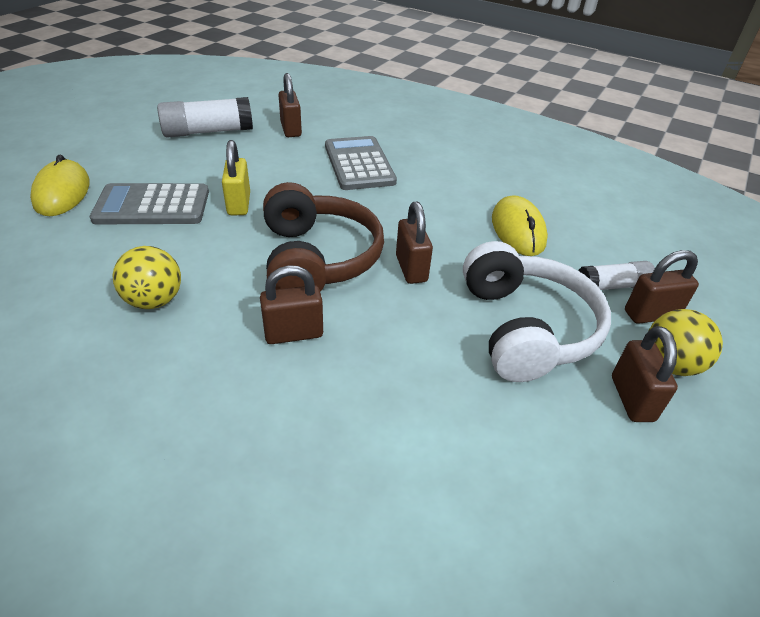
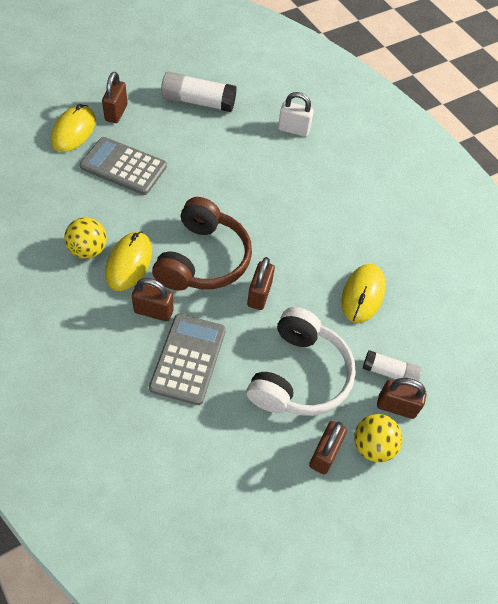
camera: 25 degrees right, 15 degrees up
yellow padlock [222,140,250,215] -> none
brown padlock [279,73,302,137] -> brown padlock moved to [102,72,128,123]
grey calculator [325,136,397,190] -> grey calculator moved to [149,314,226,405]
none -> yellow mouse [106,232,152,291]
none -> white padlock [278,92,314,137]

